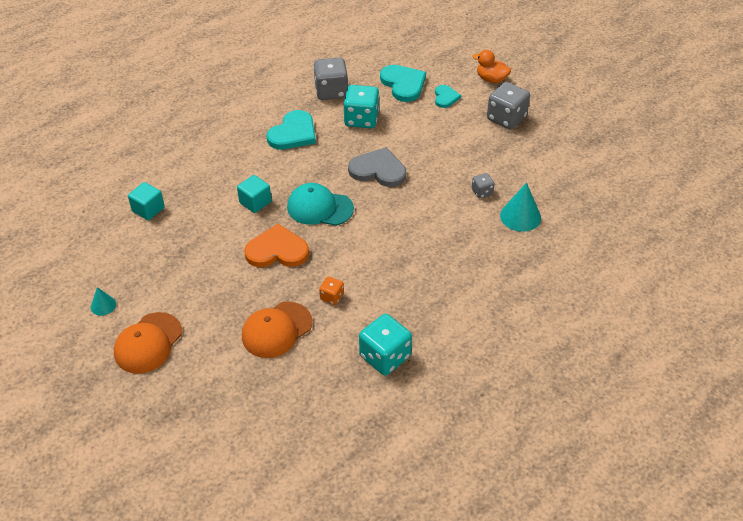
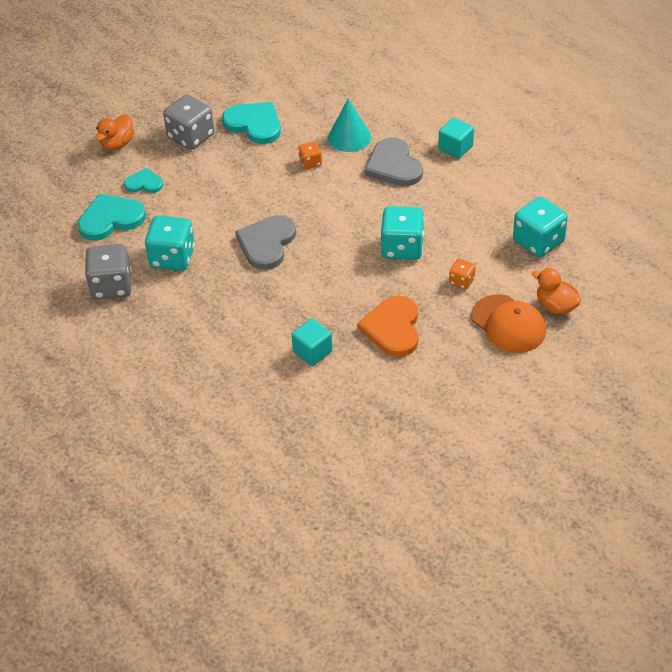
camera: 85 degrees left, 0 degrees up
turquoise cone [91,287,116,316] -> none
orange cap [114,312,182,374] -> none
turquoise cube [128,182,165,220] -> turquoise cube moved to [438,118,474,159]
turquoise heart [267,110,316,150] -> turquoise heart moved to [222,102,281,144]
turquoise cap [287,183,354,226] -> none
grey dice [472,173,495,198] -> orange dice [299,141,322,169]
none -> grey heart [365,137,423,186]
none -> turquoise dice [381,206,424,260]
none -> orange duck [532,268,581,314]

